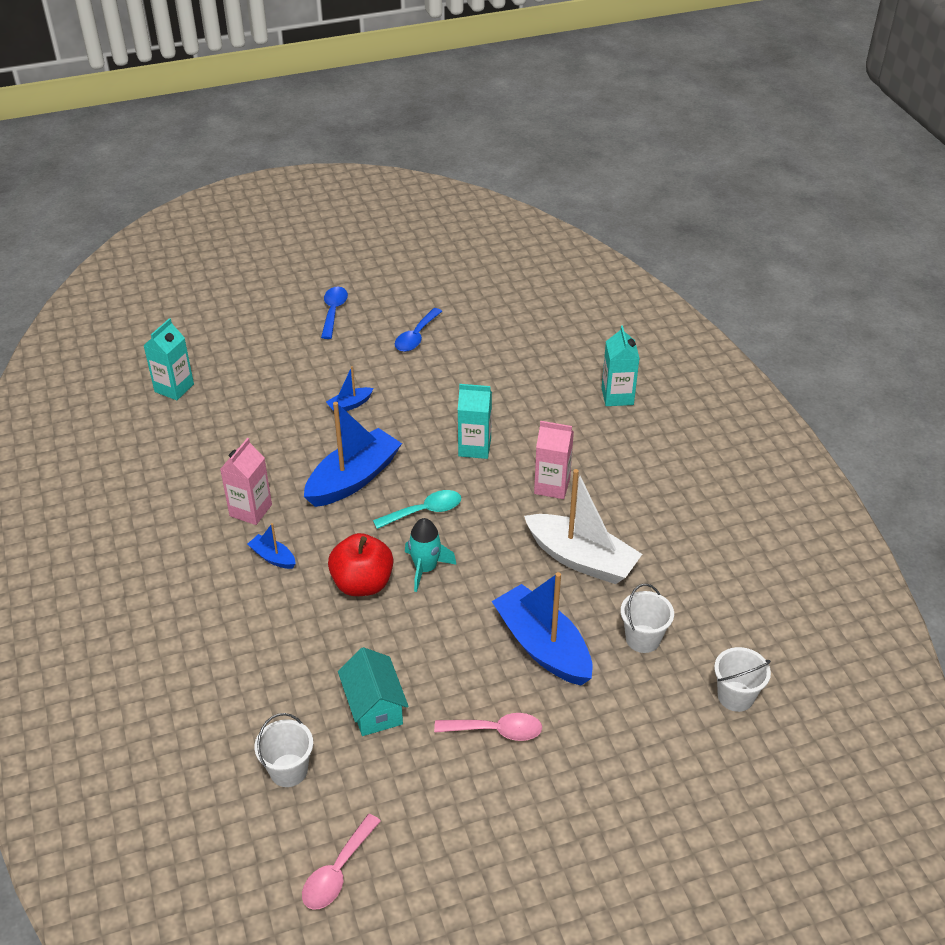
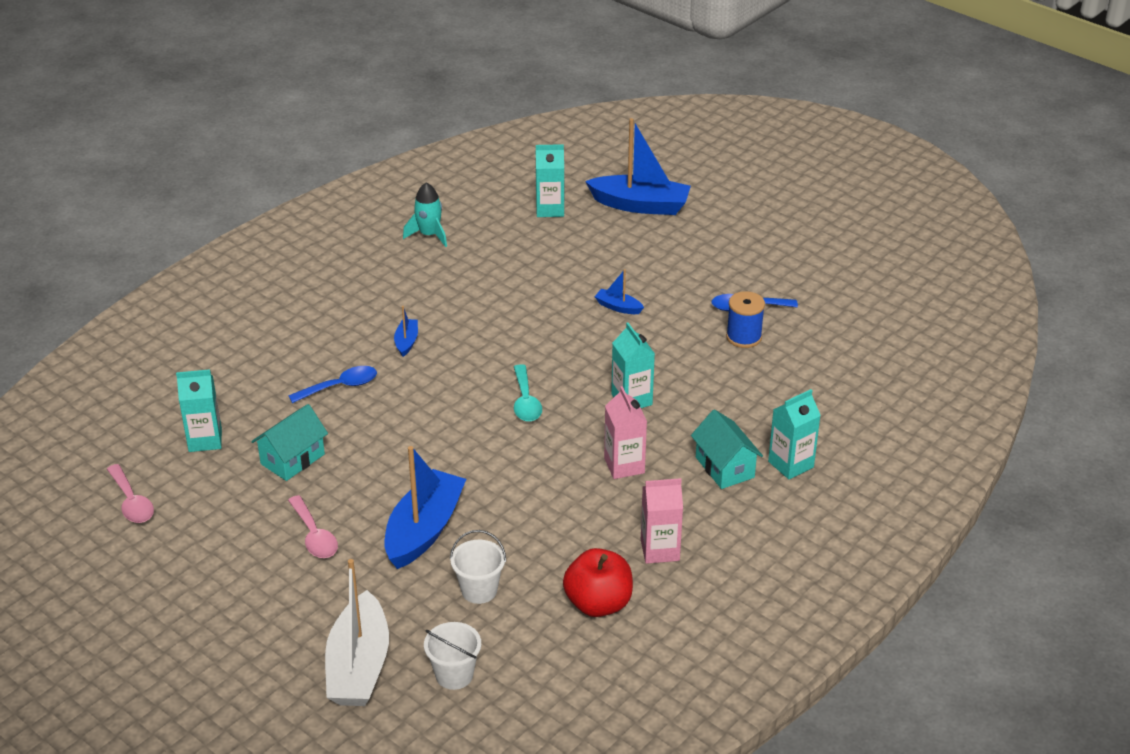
camera: 60 degrees right, 5 degrees down
pink carton [220,438,272,525] -> pink carton moved to [641,478,683,564]
white bucket [254,713,313,787] -> turquoise carton [176,369,222,452]
pink spoon [302,814,381,910] -> pink spoon turned 120 degrees counterclockwise [107,464,154,523]
blue boat [304,402,402,507] -> blue boat moved to [585,118,691,215]
blue spoon [321,287,348,339] -> blue spoon moved to [288,366,377,403]
red apple [328,533,393,596] -> red apple moved to [563,548,633,617]
turquoise spoon [373,490,461,529] -> turquoise spoon turned 45 degrees clockwise [514,364,542,422]
turquoise rocket [405,518,457,592] -> turquoise rocket moved to [403,182,447,247]
white boat [524,469,642,584] -> white boat moved to [325,559,389,706]
none -> turquoise house [691,409,763,489]
none -> blue spool [726,291,765,348]

